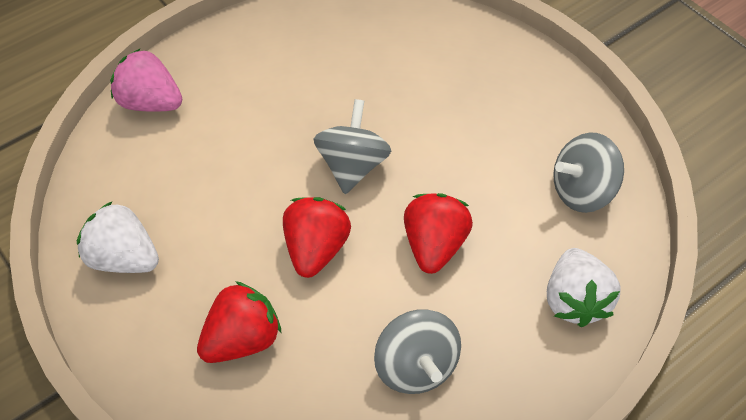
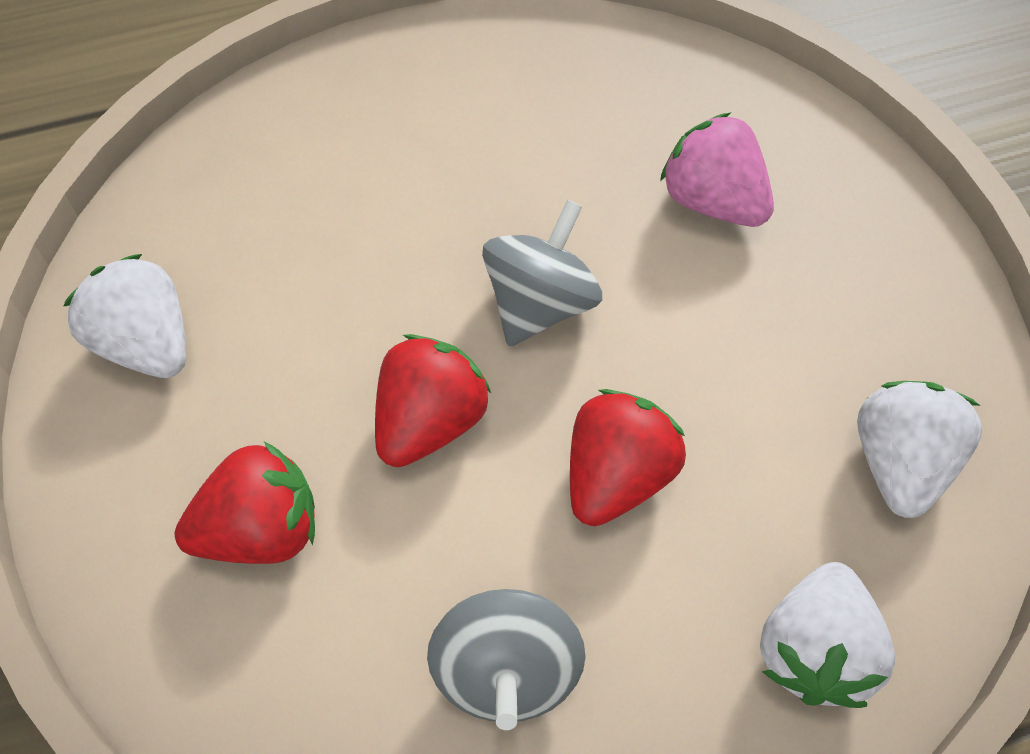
camera: 20 degrees right, 5 degrees up
pink strawberry [110,48,182,112] -> pink strawberry moved to [660,113,774,227]
grey spinning top [553,132,624,213] -> white strawberry [857,381,982,518]

